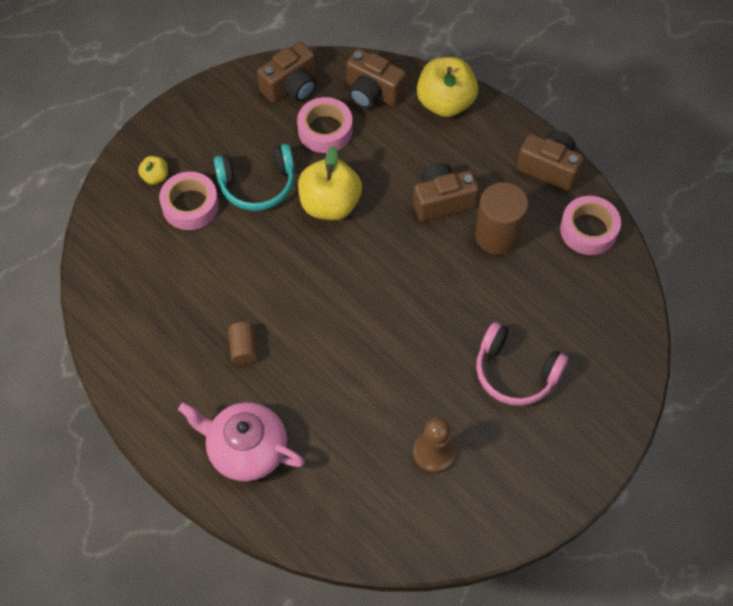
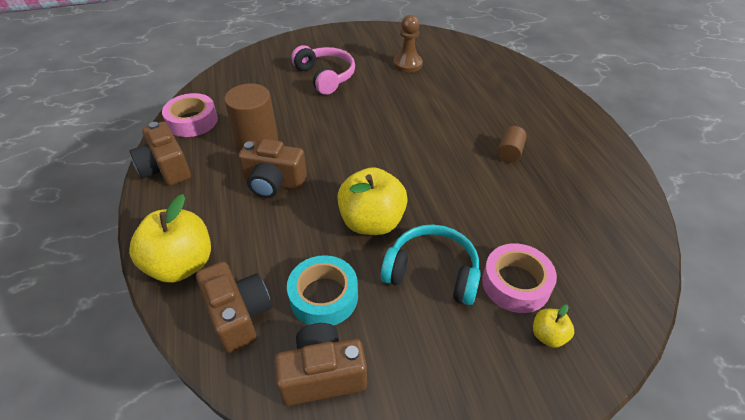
camera: 150 degrees left, 15 degrees down
pink teapot [178,402,305,481] -> none
pink tape [297,97,353,153] -> turquoise tape [287,255,358,326]

